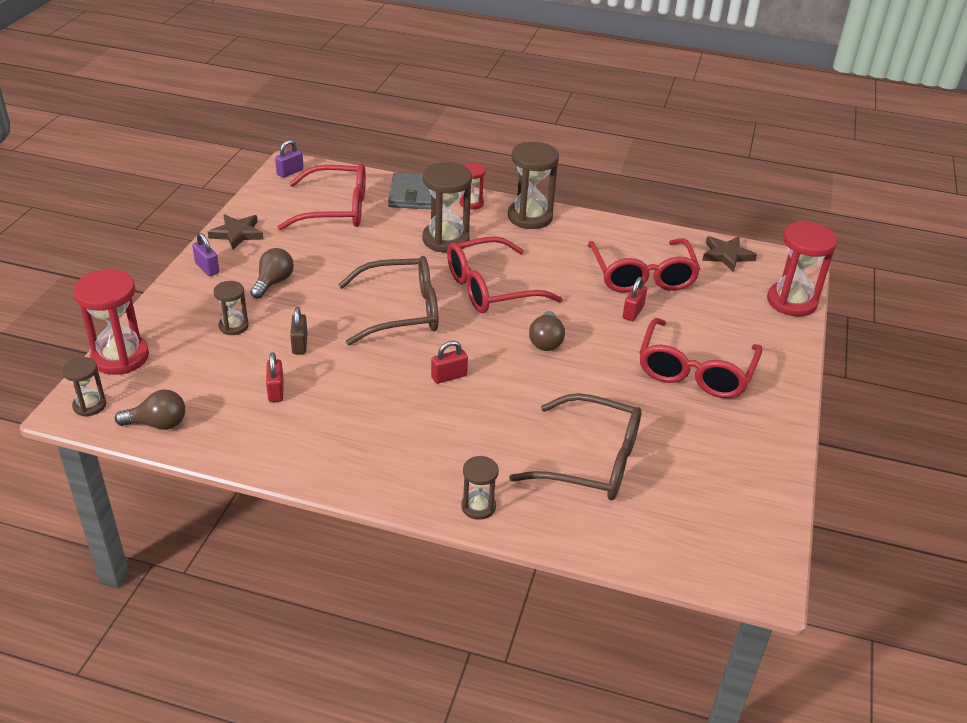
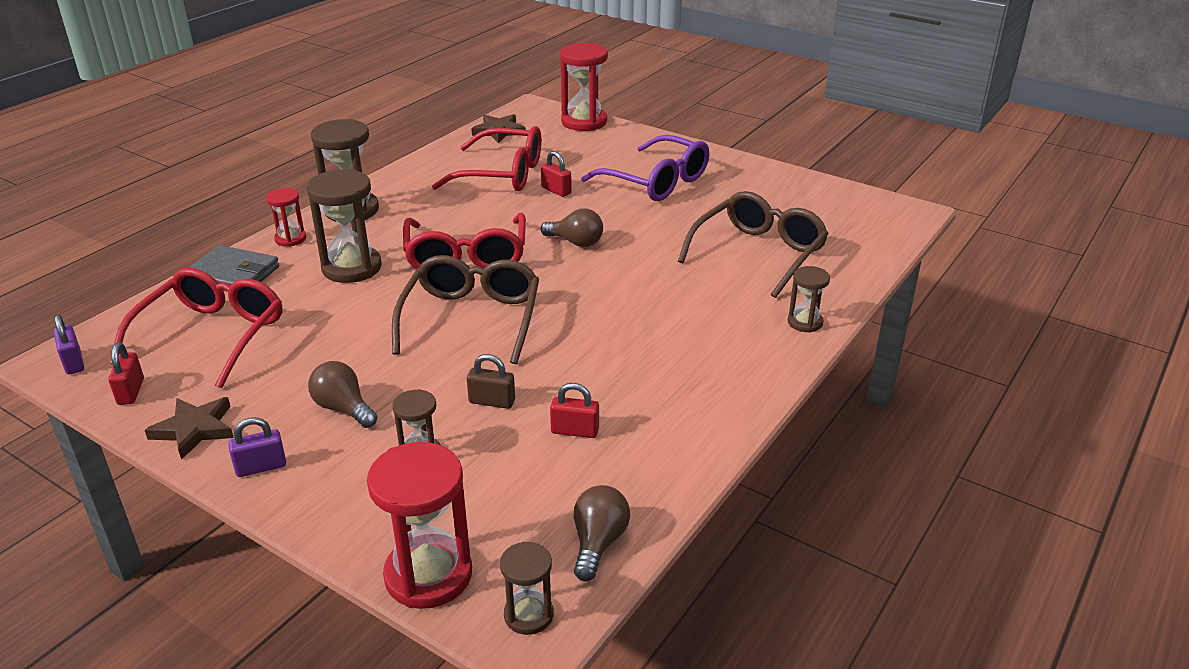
camera: 70 degrees left, 5 degrees down
red padlock [431,341,468,384] -> red padlock moved to [108,342,144,405]
red glasses [639,318,762,398] -> purple glasses [581,135,709,201]

